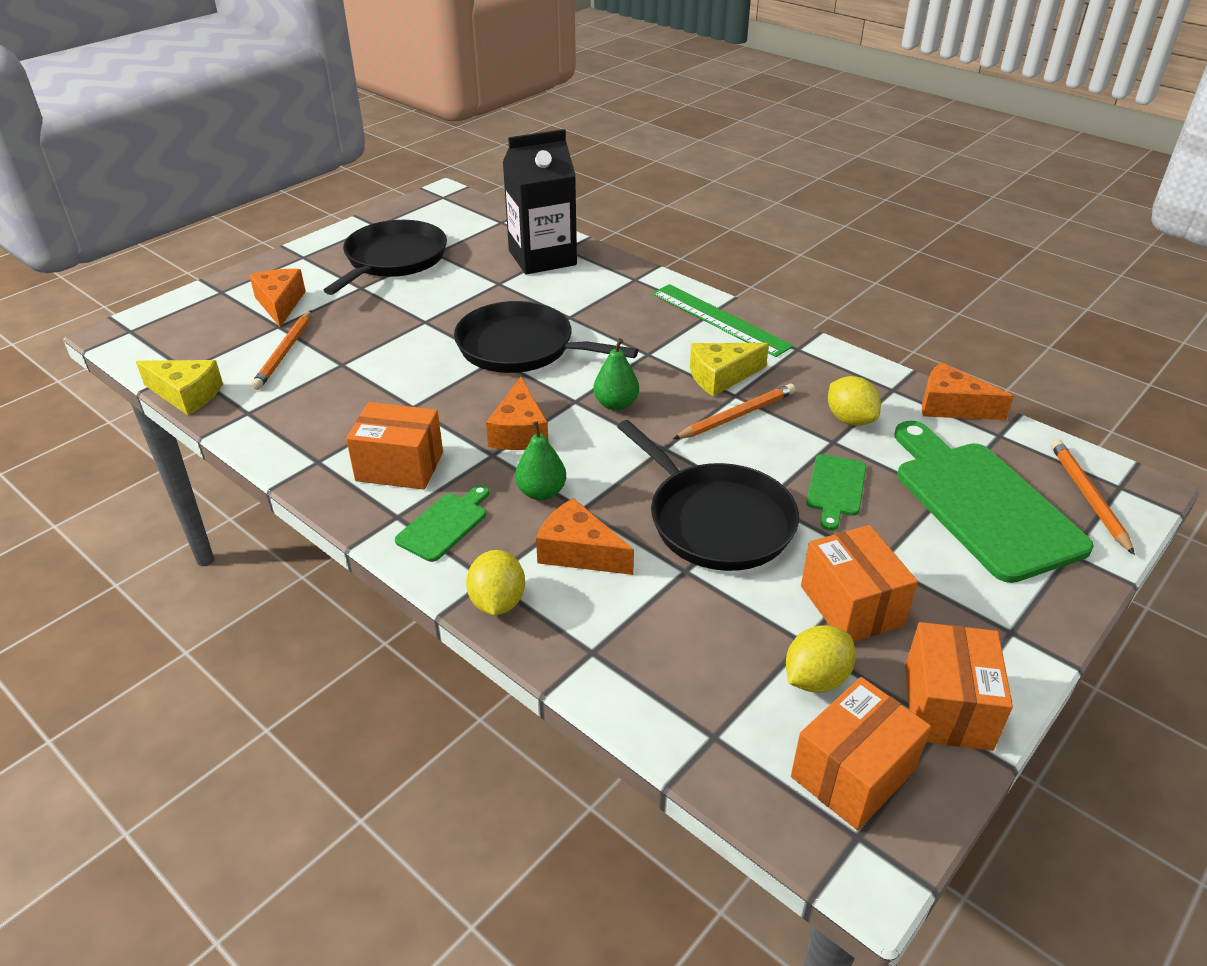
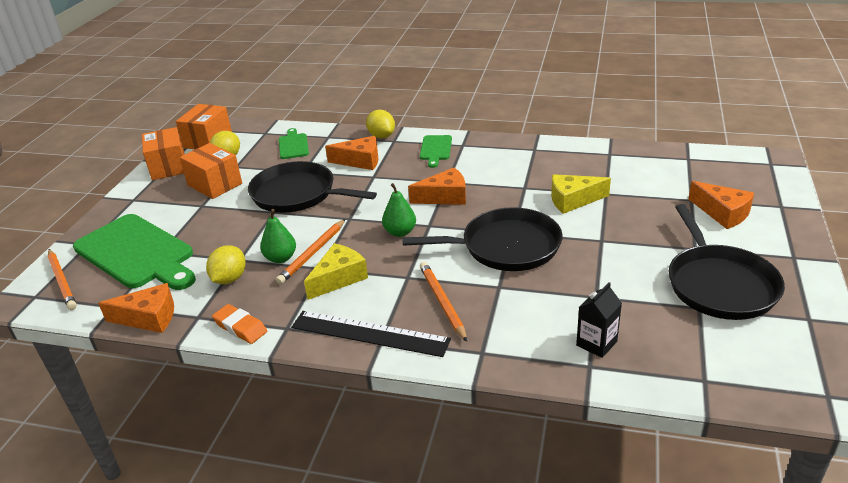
camera: 155 degrees right, 5 degrees down
yellow cheese [136,360,223,415] -> yellow cheese moved to [551,174,611,214]
orange pencil [251,310,312,390] -> orange pencil moved to [420,262,467,342]
orange box [346,402,443,490] -> none
orange cheese [486,377,549,450] -> orange cheese turned 105 degrees clockwise [408,168,466,205]
black carton [502,129,577,275] -> black carton [576,282,622,358], size x0.48
green pear [515,421,566,500] -> green pear moved to [260,209,296,263]
green ruler [652,284,793,357] -> black ruler [291,311,451,357]
green cutting board [806,454,866,531] -> green cutting board moved to [279,128,309,159]
yellow lemon [828,376,881,426] -> yellow lemon turned 75 degrees clockwise [206,245,246,284]
none -> orange eraser [212,304,267,344]

